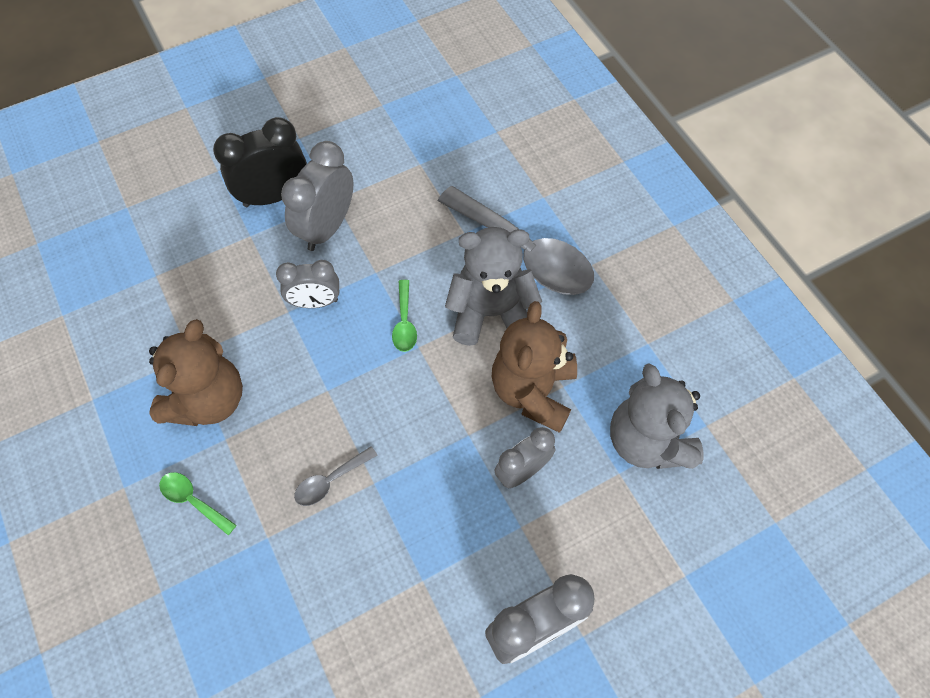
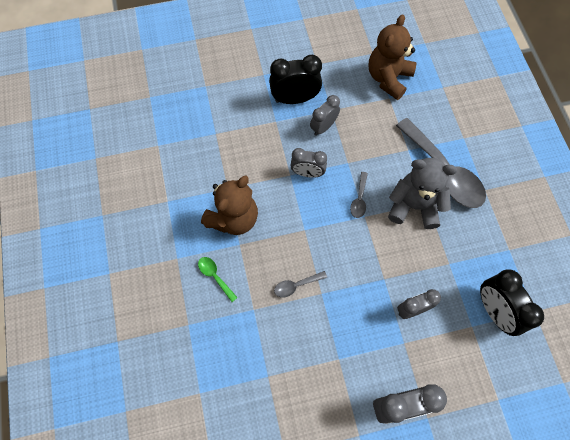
camera: 15 degrees right, 5 degrees up
grey clock [281,141,353,251] -> grey clock [310,95,340,136], size x0.66
green spoon [392,280,417,352] -> grey spoon [350,172,368,218]
brown teddy bear [492,301,577,433] -> brown teddy bear moved to [369,14,417,100]
grey teddy bear [610,363,704,469] -> black clock [480,269,544,336]

